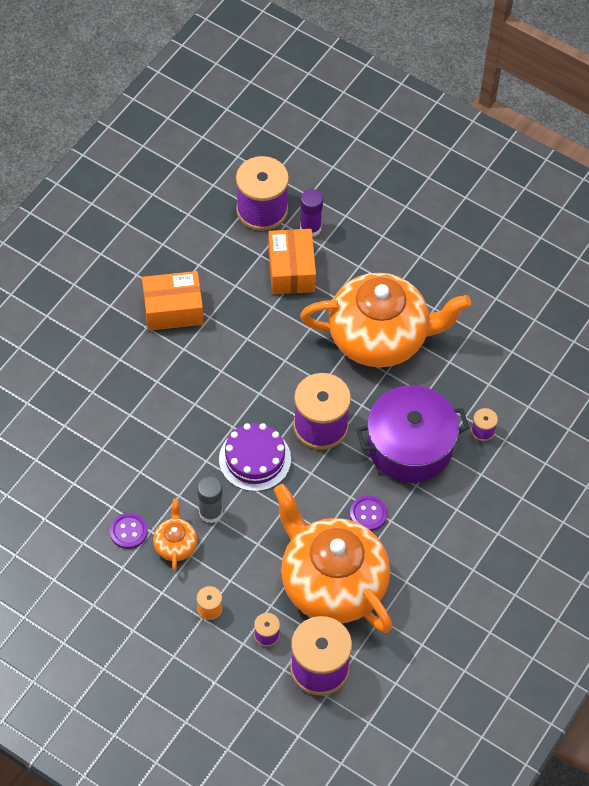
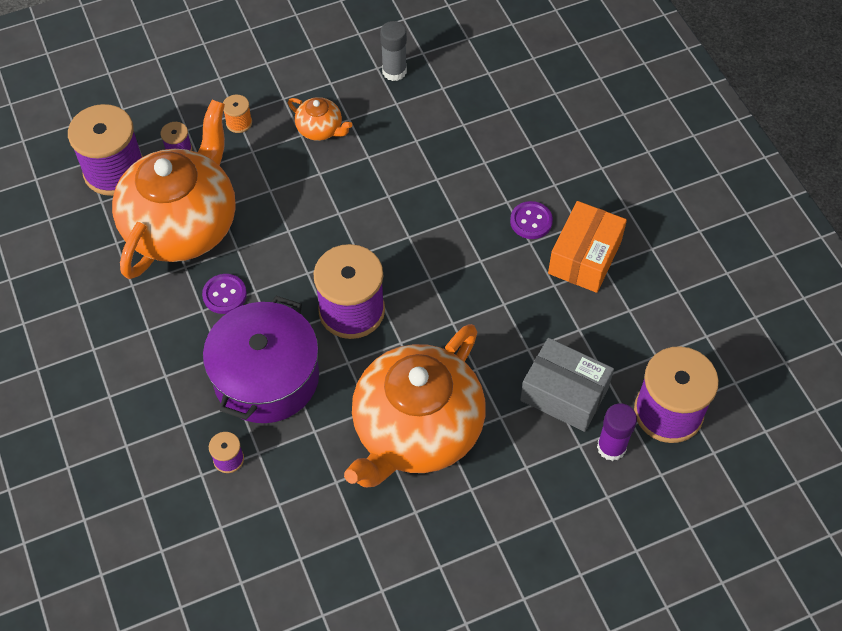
camera: 125 degrees right, 0 degrees up
purple button [110,513,148,549] -> purple button moved to [510,201,553,239]
grey glue stick [197,476,223,523] -> grey glue stick moved to [380,21,407,81]
purple cake [219,423,291,491] -> none
orange box [268,229,316,294] -> grey box [520,338,614,432]
orange teapot [273,484,393,633] -> orange teapot turned 60 degrees counterclockwise [112,100,236,279]

